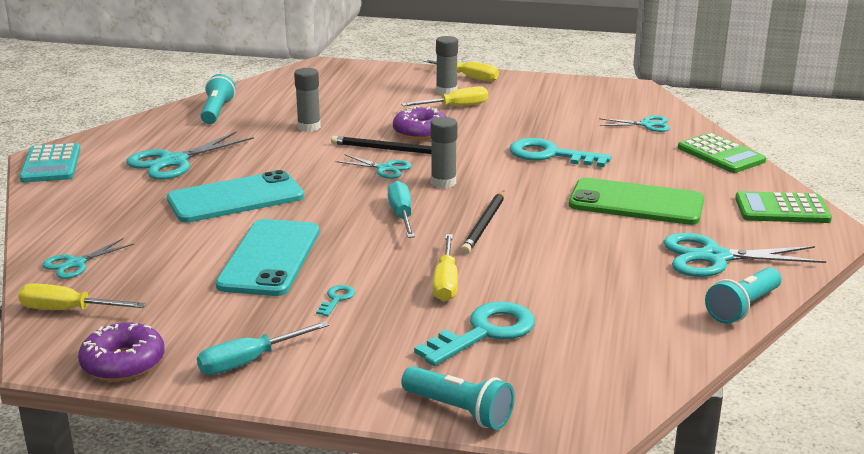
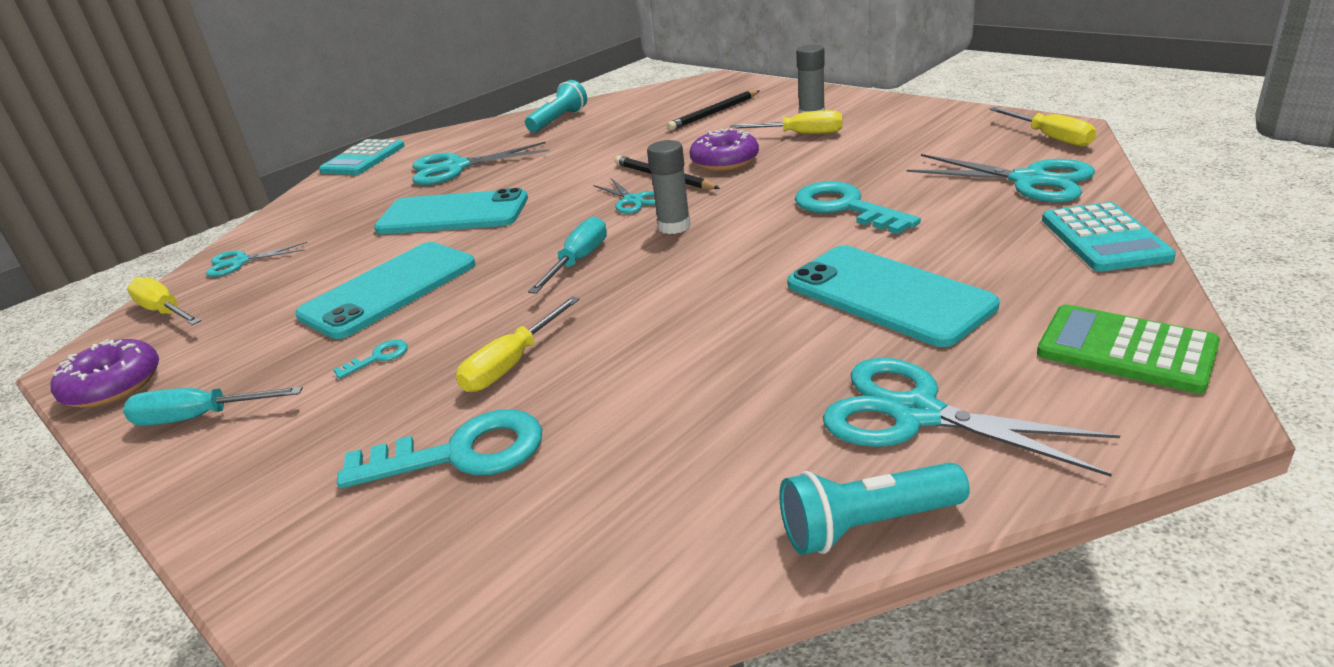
camera: 35 degrees right, 5 degrees up
grey glue stick [294,68,321,132] -> none
turquoise flashlight [401,366,514,430] -> none
yellow screwdriver [423,59,499,82] -> yellow screwdriver moved to [989,107,1096,147]
black pencil [461,191,505,254] -> black pencil moved to [667,90,759,131]
green phone [569,178,704,225] -> turquoise phone [787,245,1000,347]
turquoise scissors [599,115,670,132] -> turquoise scissors [907,154,1095,202], size x1.73
green calculator [678,133,766,173] -> turquoise calculator [1042,202,1176,272]

